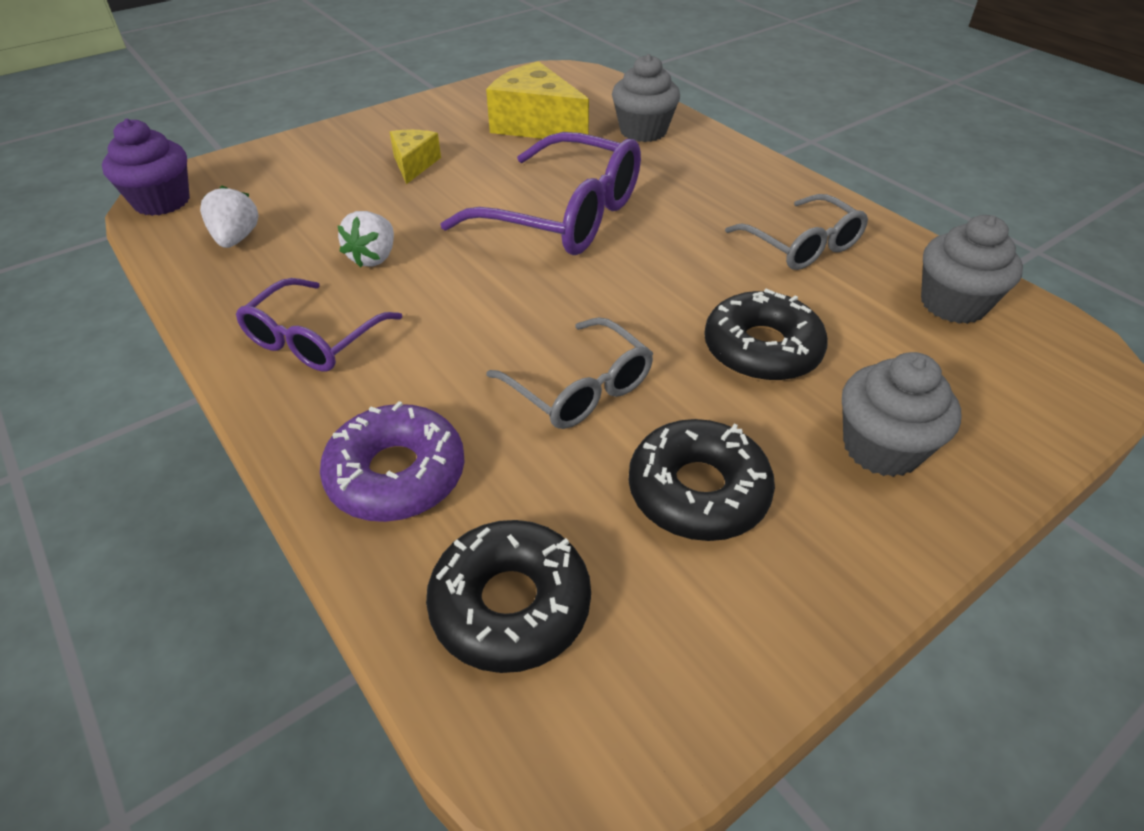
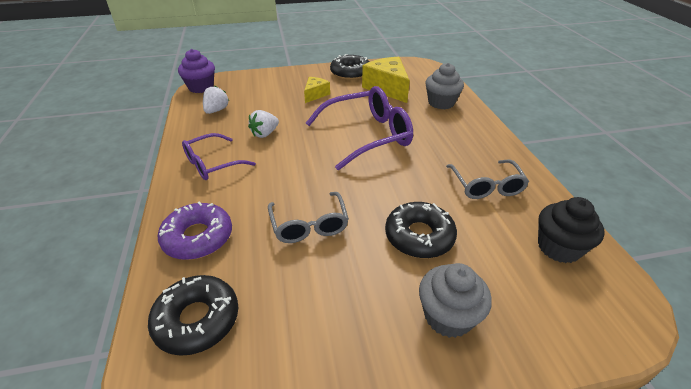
camera: 25 degrees right, 5 degrees down
purple glasses [440,132,641,255] -> purple glasses turned 75 degrees counterclockwise [306,86,413,170]
black donut [628,419,775,541] -> black donut moved to [330,54,369,80]
grey cupcake [921,215,1023,324] -> black cupcake [538,197,605,263]

